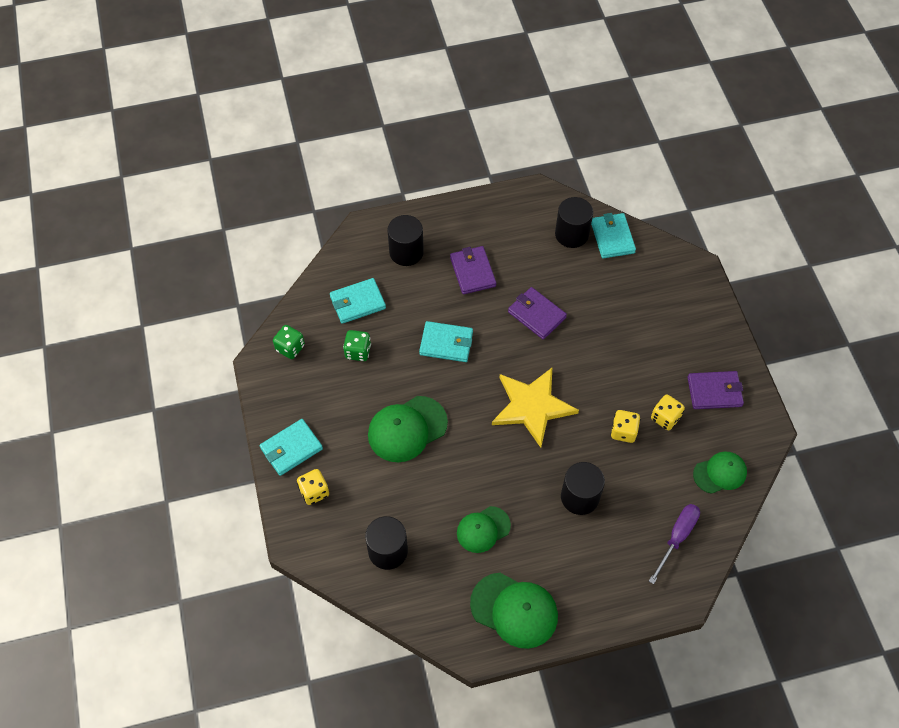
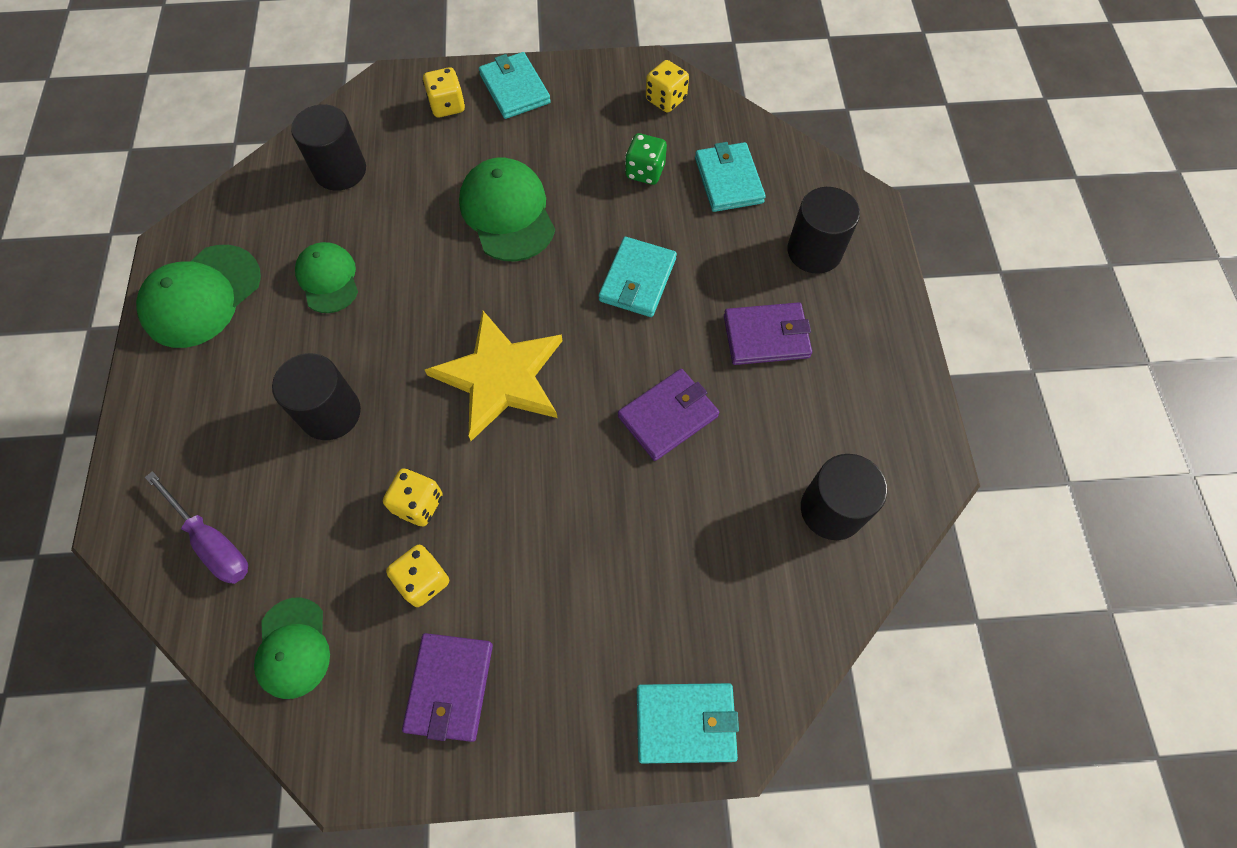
camera: 100 degrees right, 5 degrees up
green dice [273,325,305,359] -> yellow dice [646,60,689,113]
turquoise wallet [591,213,636,258] -> turquoise wallet moved to [637,683,739,763]

